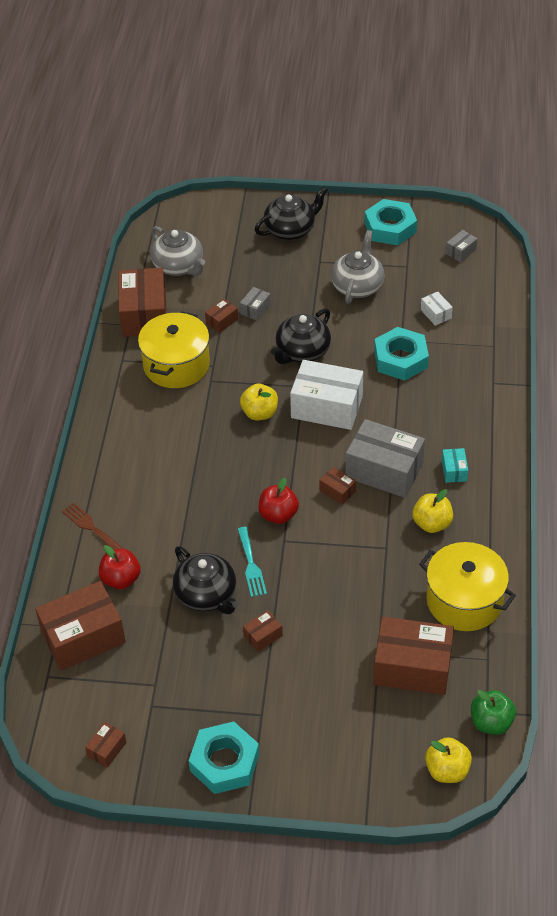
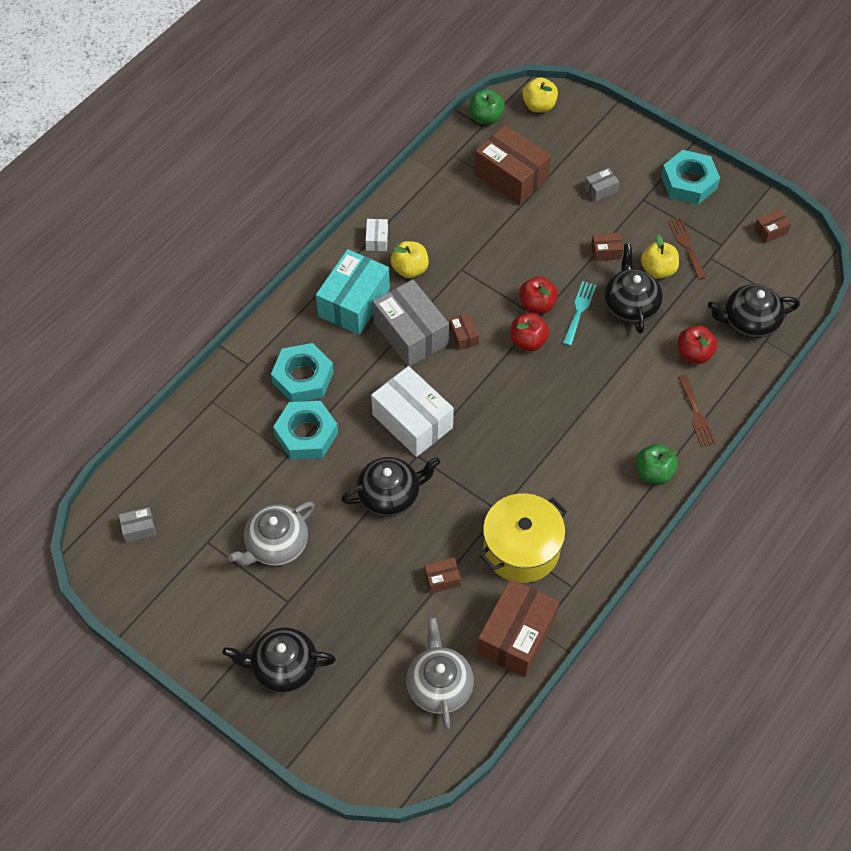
camera: 150 degrees left, 10 degrees up
brown box [35,581,126,671] -> black teapot [708,284,800,338]
grey box [240,287,271,321] -> grey box moved to [584,168,619,201]
yellow apple [240,384,278,421] -> yellow apple moved to [641,234,679,279]
turquoise nut [364,199,417,245] -> turquoise nut moved to [271,343,334,402]
yellow pot [419,542,516,631] -> none
white box [421,292,453,326] -> white box moved to [365,219,388,251]
turquoise box [442,448,468,483] -> turquoise box [316,249,390,335], size x2.23
none -> red apple [519,276,558,314]
none -> green apple [636,444,678,484]
none -> brown fork [668,218,706,280]

